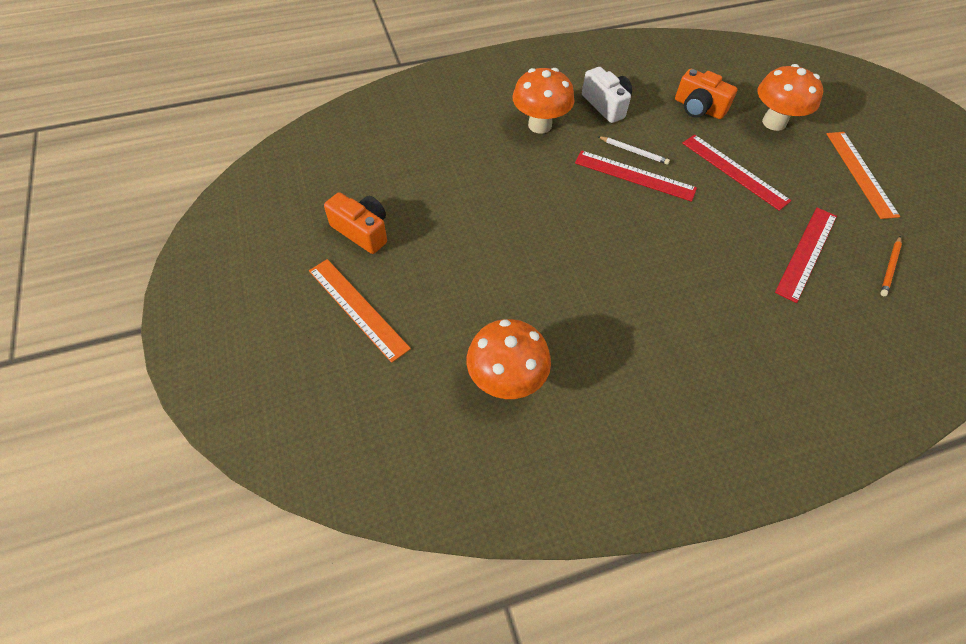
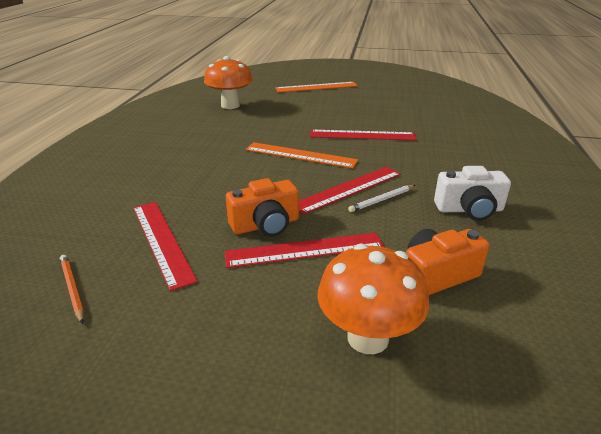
camera: 120 degrees right, 25 degrees down
orange camera [324,192,387,254] -> orange camera moved to [226,178,299,237]
orange mushroom [513,68,574,134] -> none
orange ruler [827,132,900,219] -> orange ruler moved to [246,142,358,168]
none -> red ruler [310,130,417,140]

